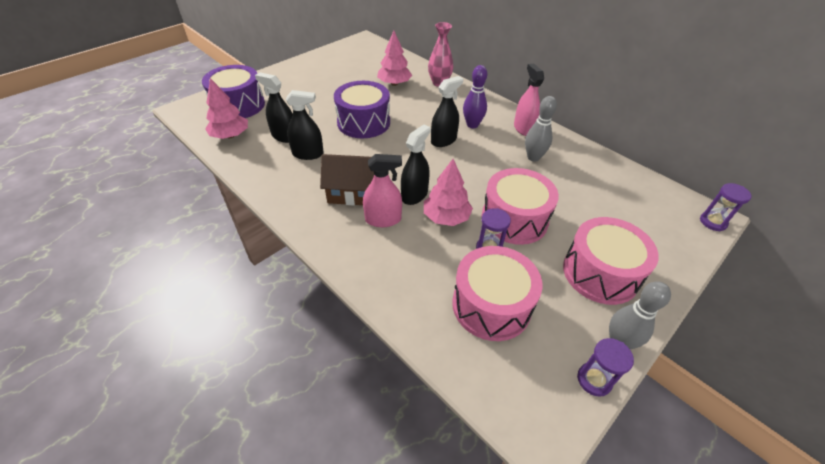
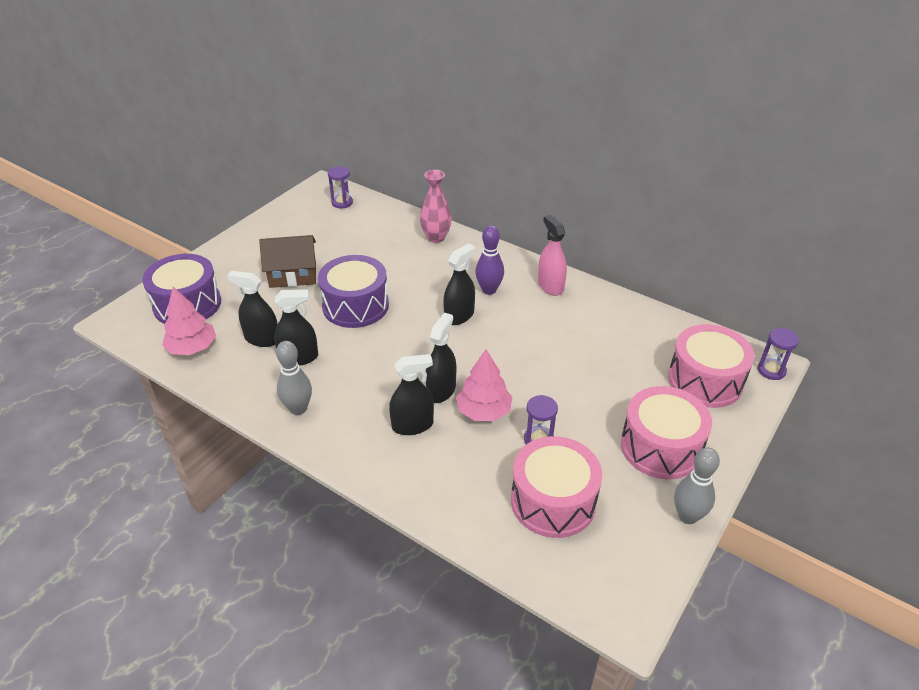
camera: 10 degrees left, 5 degrees down
brown house [320,154,374,205] -> brown house moved to [259,235,316,288]
pink spray bottle [363,154,402,227] -> black spray bottle [389,354,434,435]
pink tree [377,31,412,86] -> none
pink drum [482,168,559,245] -> pink drum moved to [668,324,754,408]
grey bowling pin [525,96,557,162] -> grey bowling pin moved to [276,341,312,415]
purple hourglass [577,338,634,397] -> purple hourglass moved to [328,166,353,208]

